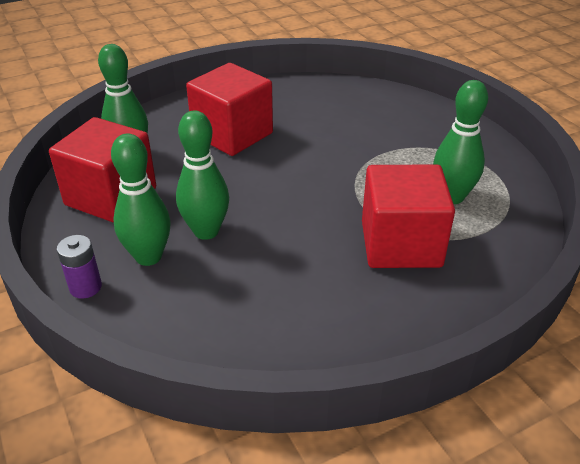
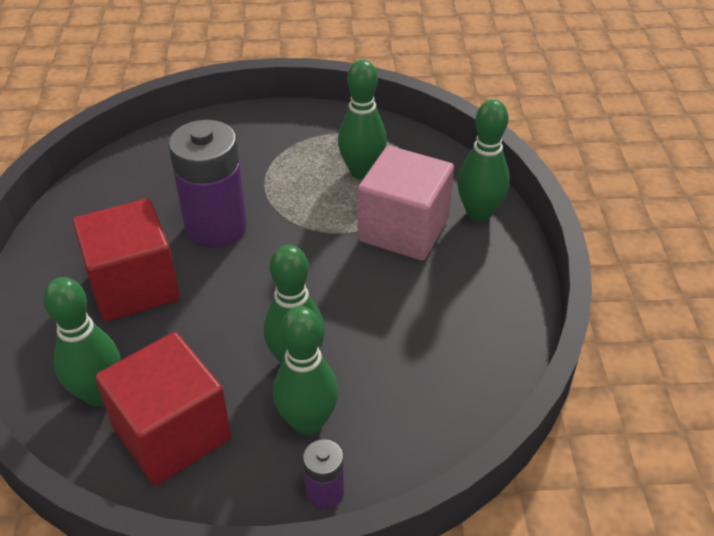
camera: 65 degrees left, 5 degrees up
red cube [362,165,455,268] -> pink cube [358,146,454,261]
none -> purple battery [169,120,247,248]
none -> green bowling pin [457,99,510,222]

